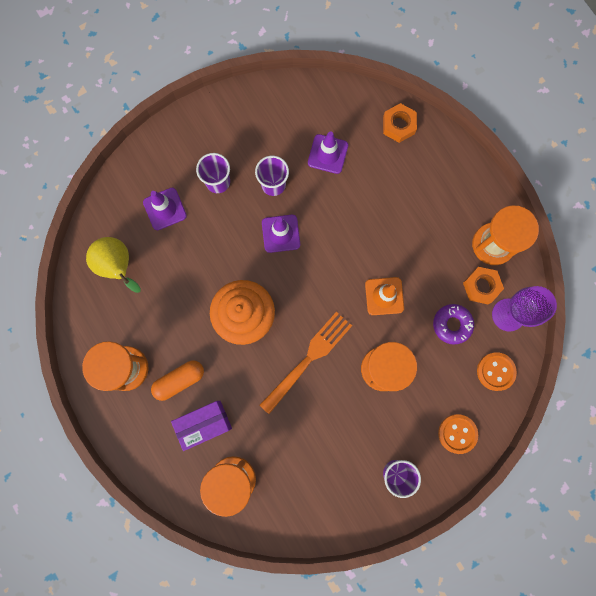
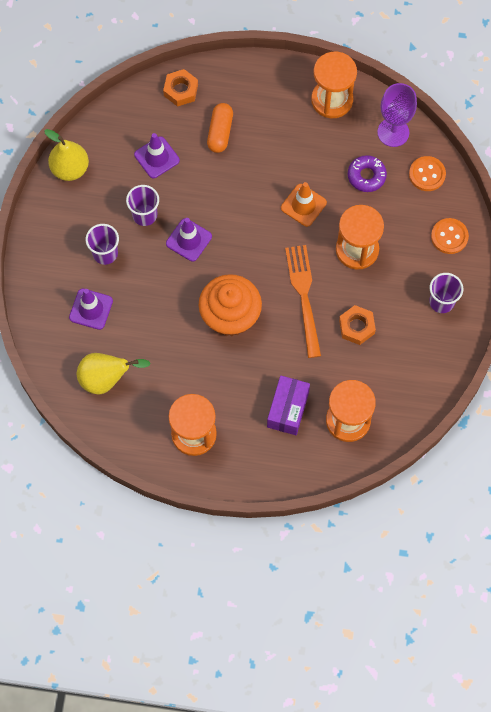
camera: 50 degrees left, 10 degrees down
orange capsule [151,360,204,401] -> orange capsule moved to [207,103,233,153]
orange nut [463,267,504,304] -> orange nut moved to [339,305,376,345]
none -> yellow pear [44,129,89,181]

